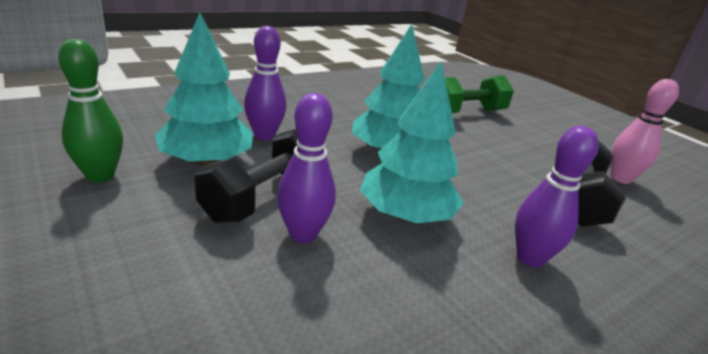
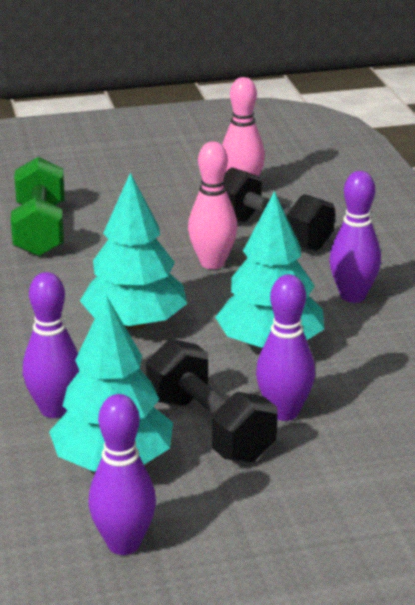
camera: 65 degrees left, 0 degrees up
green bowling pin [58,39,123,182] -> purple bowling pin [88,394,156,555]
none -> pink bowling pin [188,142,238,269]

